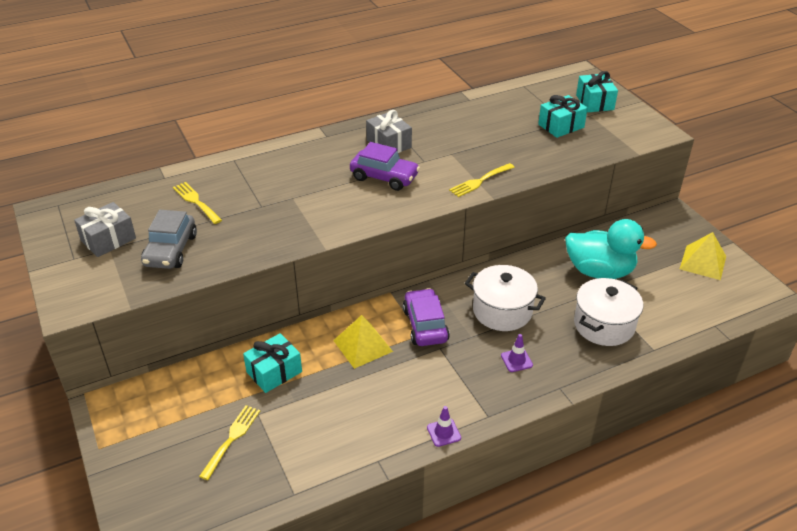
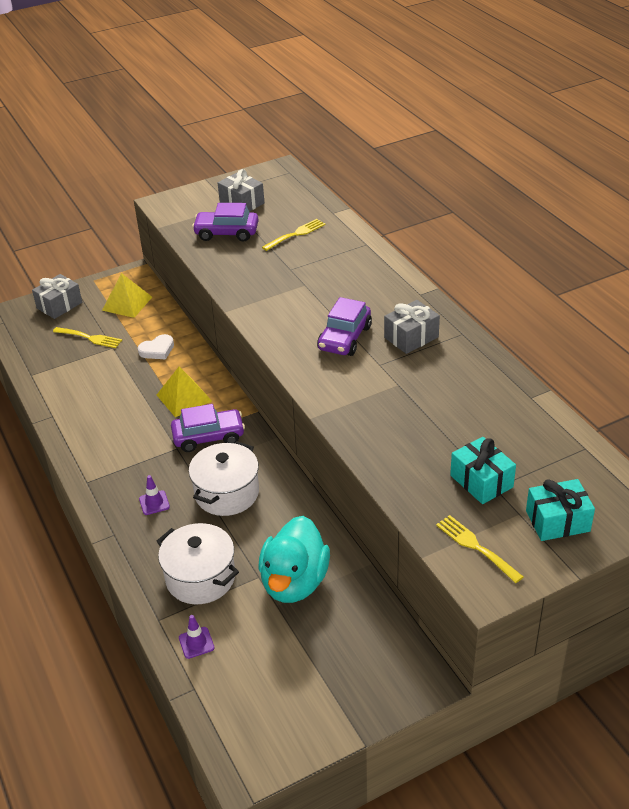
camera: 90 degrees right, 0 degrees up
grey car [141,210,197,269] -> purple car [192,203,259,242]
turquoise gift [243,333,302,393] -> white heart [138,334,174,359]
purple traffic cone [427,406,461,447] -> purple traffic cone moved to [179,615,214,659]
yellow fork [449,163,515,197] -> yellow fork moved to [436,515,523,583]
yellow pyramid [680,232,726,280] -> yellow pyramid moved to [102,273,152,318]
none -> grey gift [32,274,82,319]

